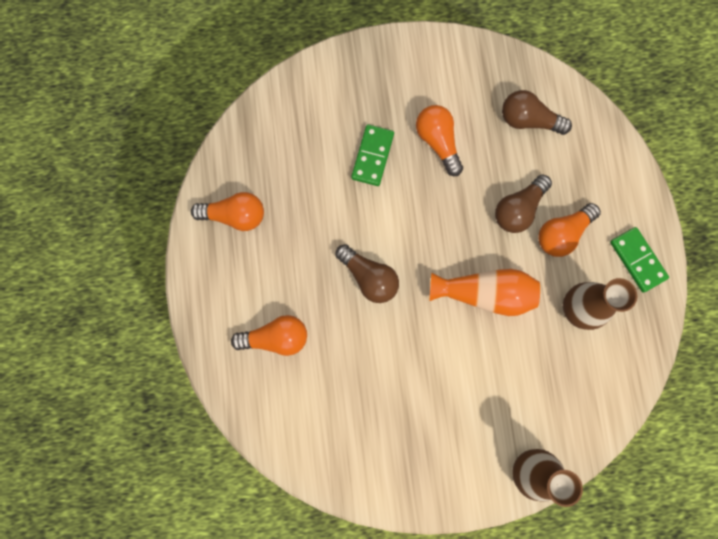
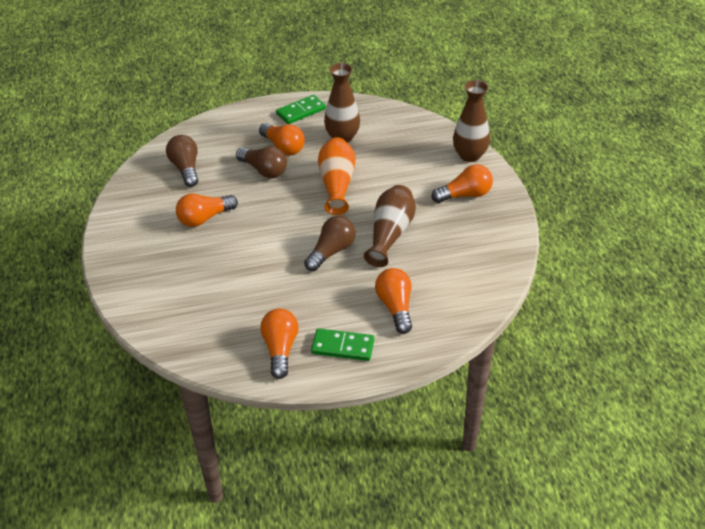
camera: 95 degrees left, 35 degrees down
green domino [351,124,394,186] -> green domino moved to [311,328,374,361]
brown light bulb [502,90,572,135] -> brown light bulb turned 150 degrees clockwise [166,135,198,187]
none -> brown vase [364,185,416,267]
none -> orange light bulb [432,164,493,203]

